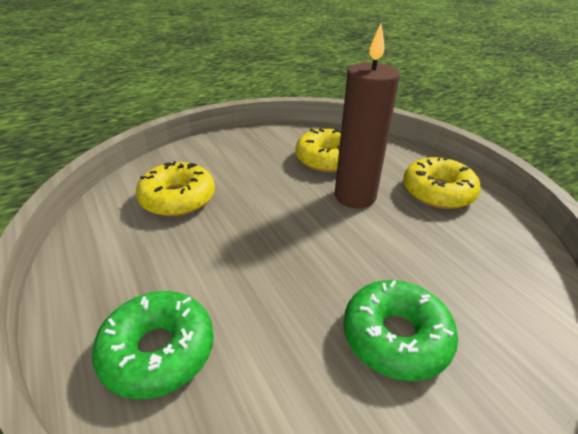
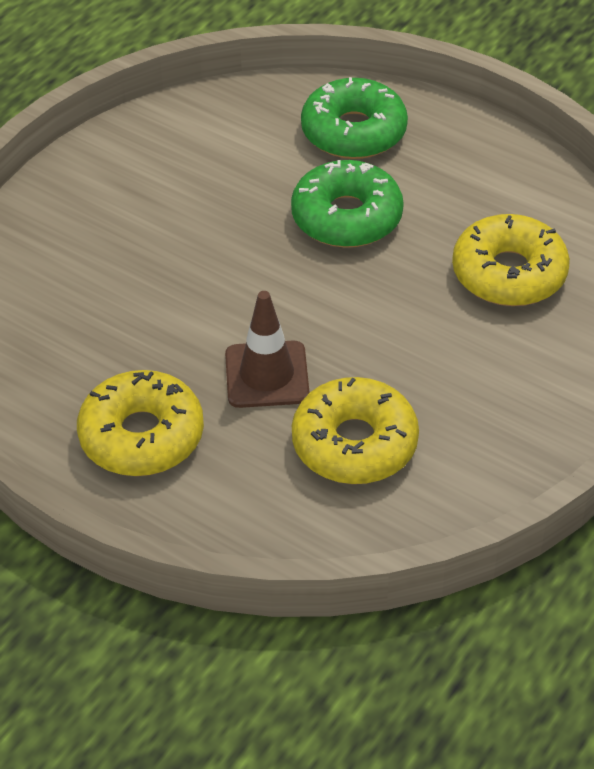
camera: 155 degrees right, 10 degrees up
brown candle [335,23,400,208] -> brown traffic cone [225,291,309,408]
green donut [343,280,458,381] -> green donut moved to [291,160,404,248]

